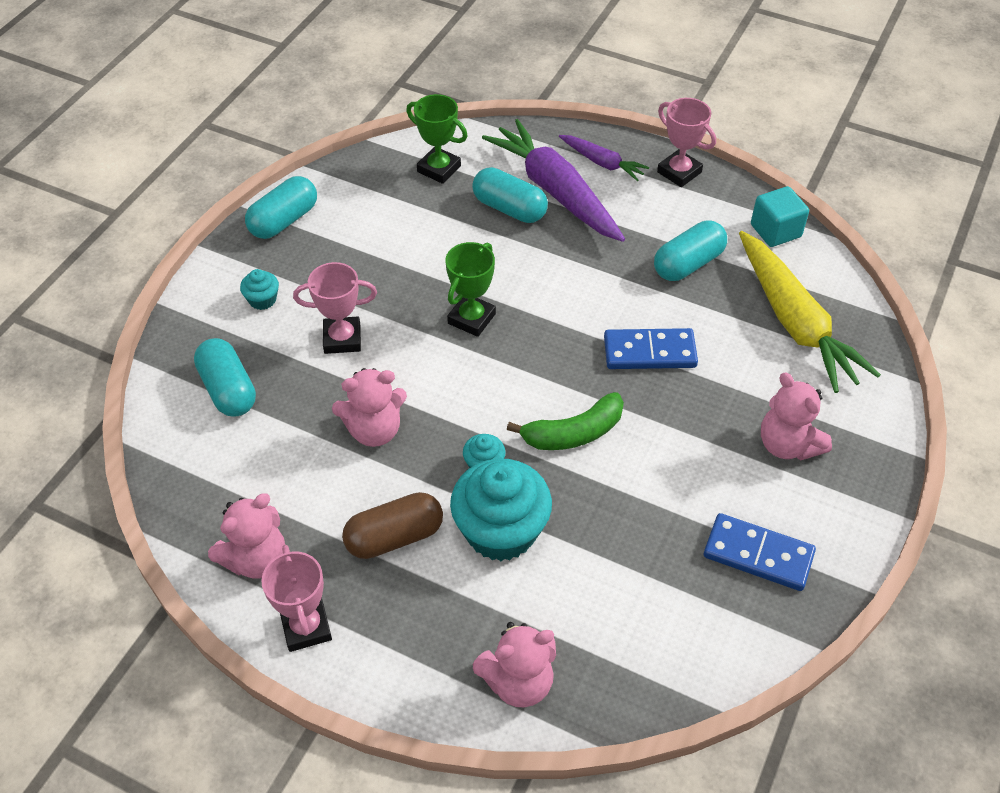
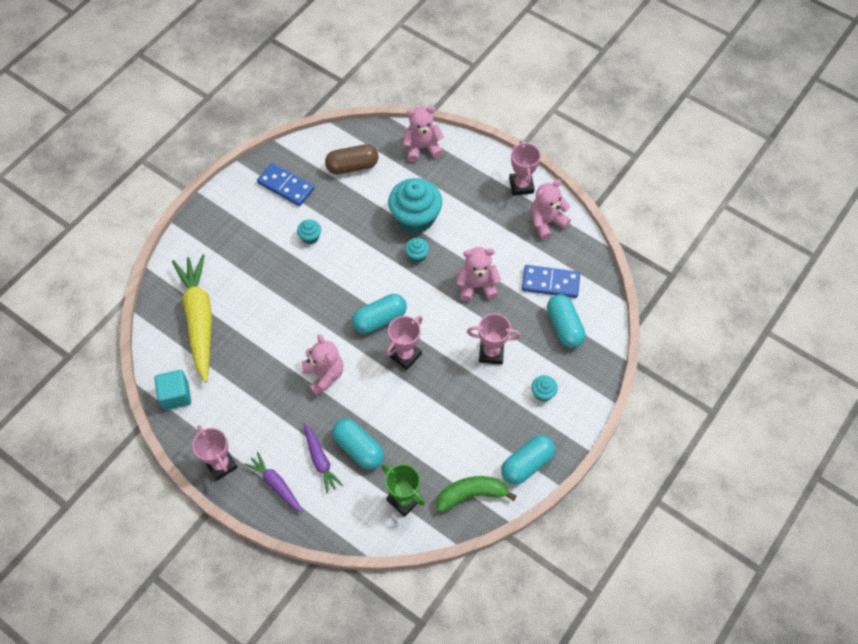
camera: 170 degrees left, 10 degrees up
brown capsule [342,492,443,559] -> brown capsule moved to [325,144,379,174]
green trophy [445,242,496,337] -> pink trophy [386,316,423,370]
purple carrot [482,119,625,242] -> purple carrot [304,423,343,494], size x0.51
green banana [507,392,624,450] -> green banana moved to [437,476,516,512]
blue domino [604,328,698,369] -> blue domino moved to [522,265,580,298]
turquoise capsule [654,220,727,281] -> turquoise capsule moved to [352,294,407,334]
pink teddy bear [761,372,832,460] -> pink teddy bear moved to [302,334,343,396]
none -> turquoise cupcake [297,220,321,244]

